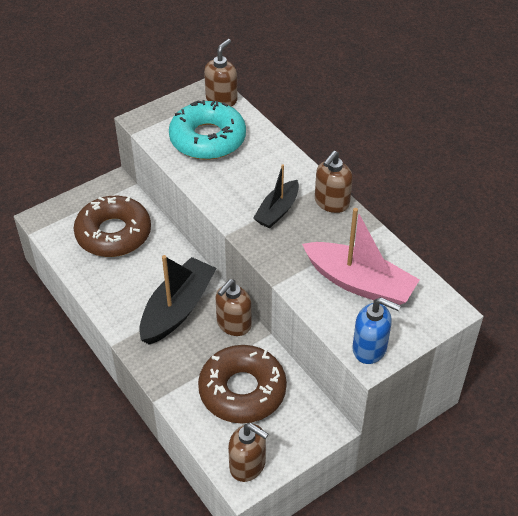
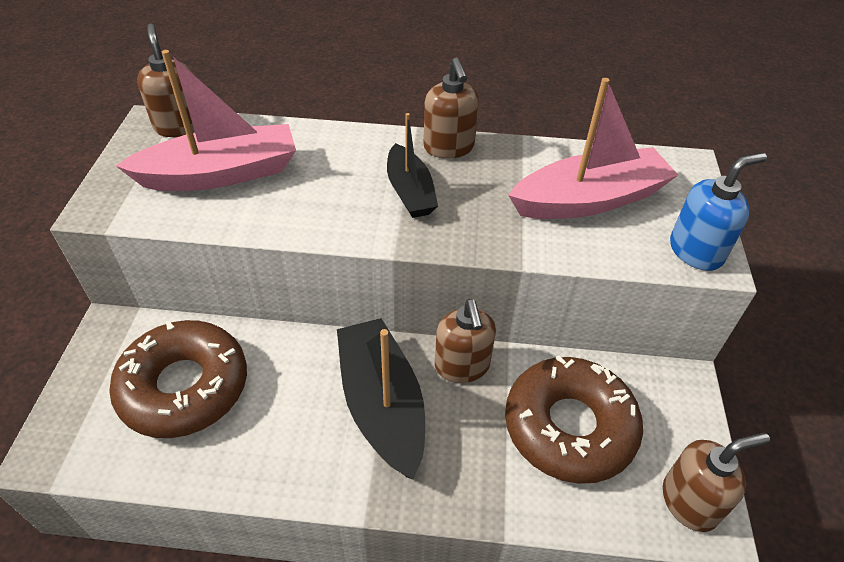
camera: 50 degrees left, 0 degrees up
turquoise donut [169,100,246,160] -> pink boat [116,50,296,191]

